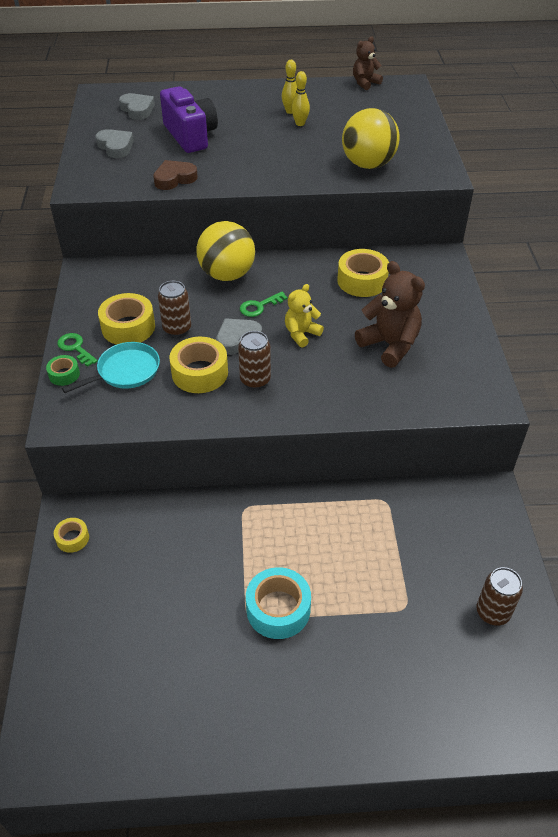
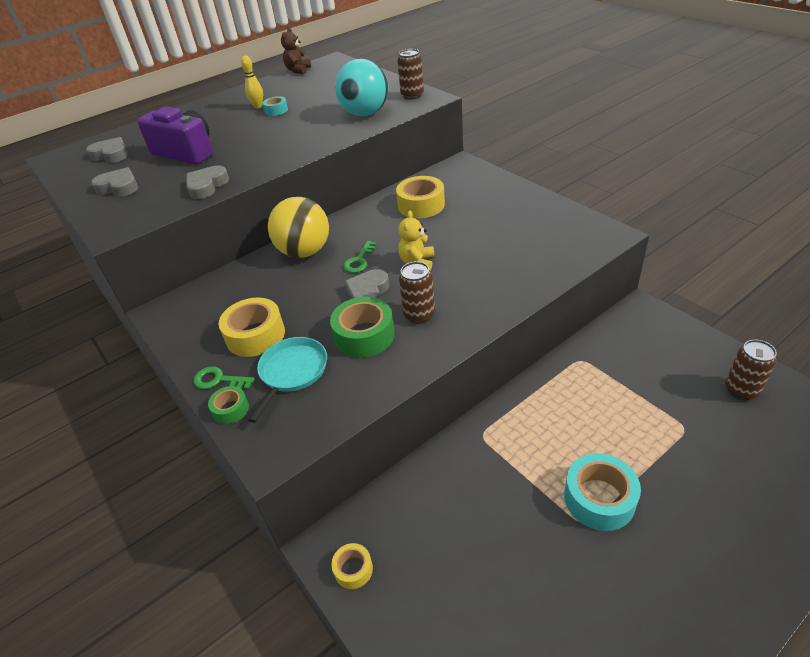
camera: 30 degrees left, 5 degrees down
brown heart [153,160,198,190] -> grey heart [186,166,229,199]
brown can [158,281,191,337] -> brown can moved to [397,49,424,100]
yellow tape [169,337,228,393] -> green tape [330,297,395,358]
yellow bowling pin [291,71,310,126] -> turquoise tape [263,96,288,116]
yellow ball [342,108,400,169] -> turquoise ball [335,58,388,116]
brown teddy bear [355,261,425,368] -> none

